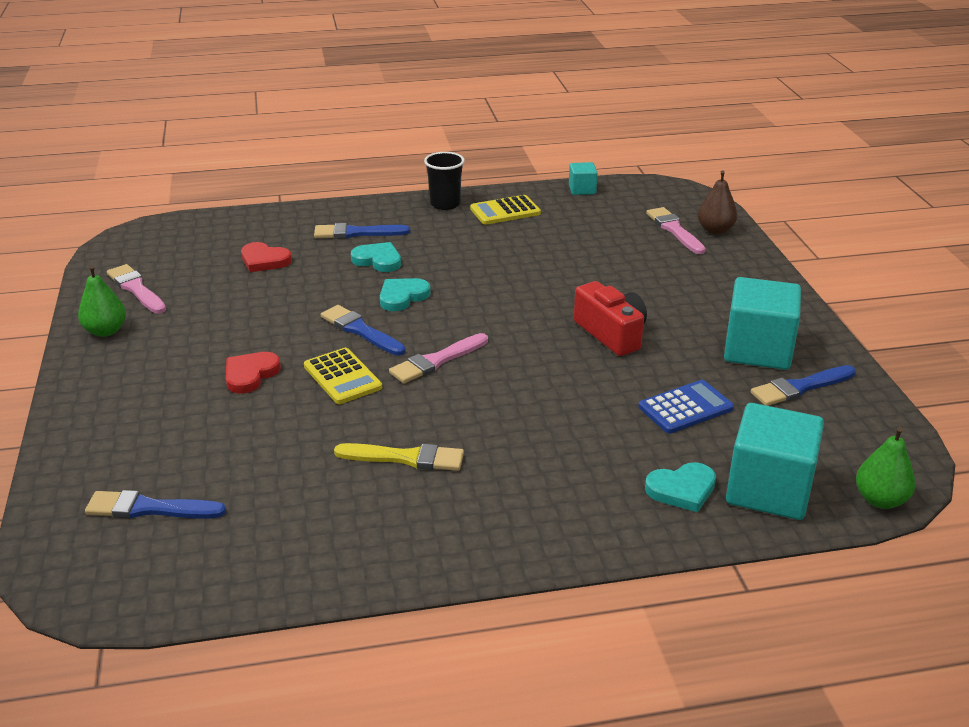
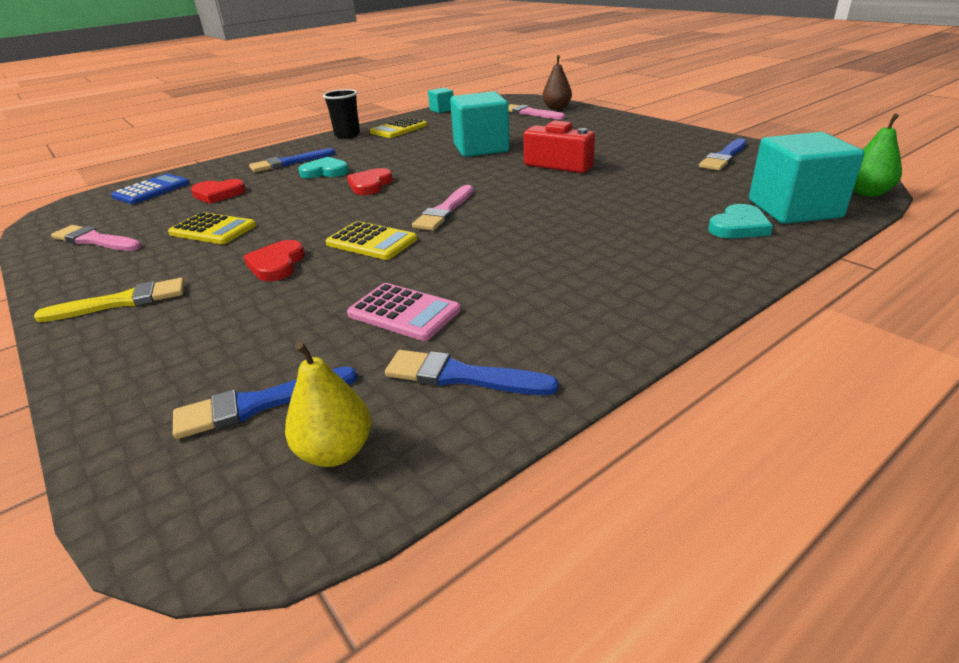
camera: 25 degrees left, 0 degrees up
green pear [78,265,126,337] -> none
blue brush [321,305,406,356] -> blue brush moved to [385,350,559,395]
yellow brush [334,443,464,471] -> yellow brush moved to [34,278,185,322]
turquoise heart [380,278,431,311] -> red heart [347,168,393,195]
blue calculator [638,380,734,433] -> blue calculator moved to [111,174,190,204]
turquoise cube [724,277,801,370] -> turquoise cube moved to [450,91,510,157]
none -> yellow calculator [168,212,256,244]
none -> yellow pear [285,342,371,467]
none -> pink calculator [347,283,461,341]

